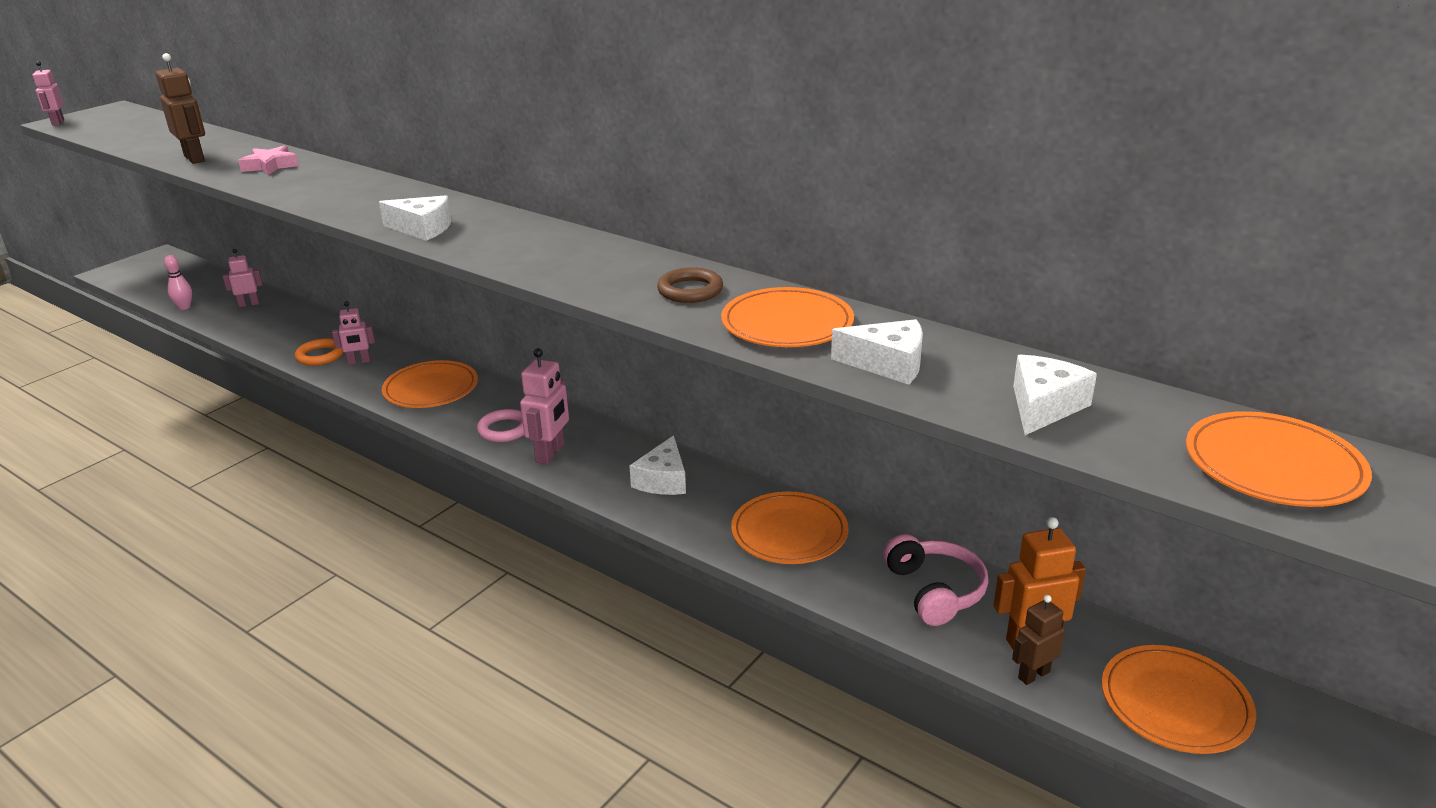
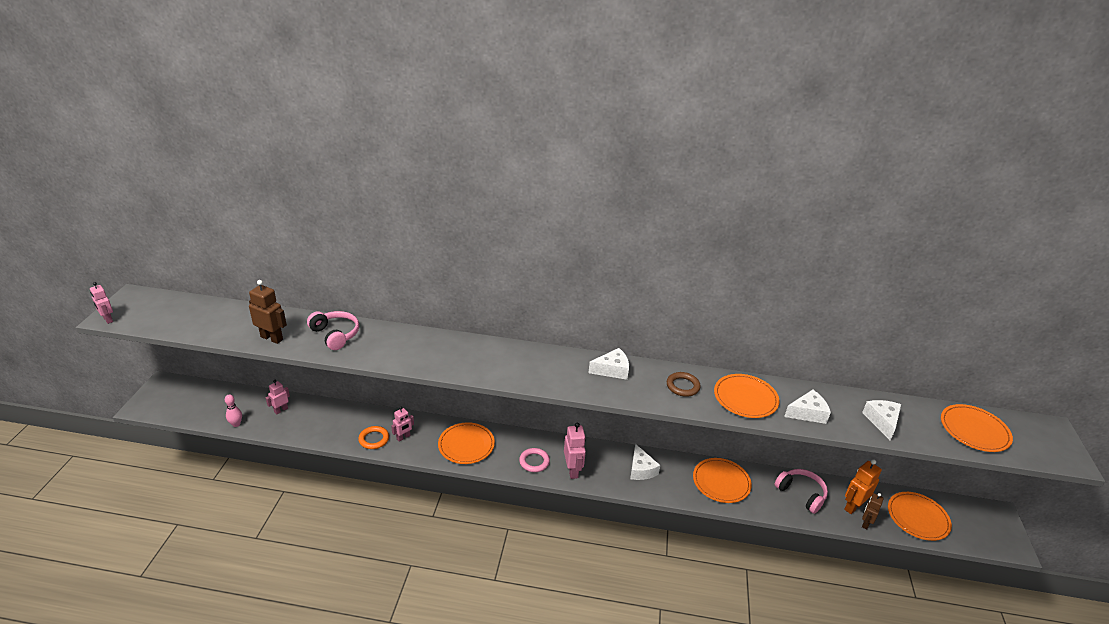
camera: 30 degrees left, 5 degrees up
pink star [238,145,299,175] -> pink headphones [307,311,359,350]
white cheese [379,195,452,241] -> white cheese moved to [588,348,629,380]

